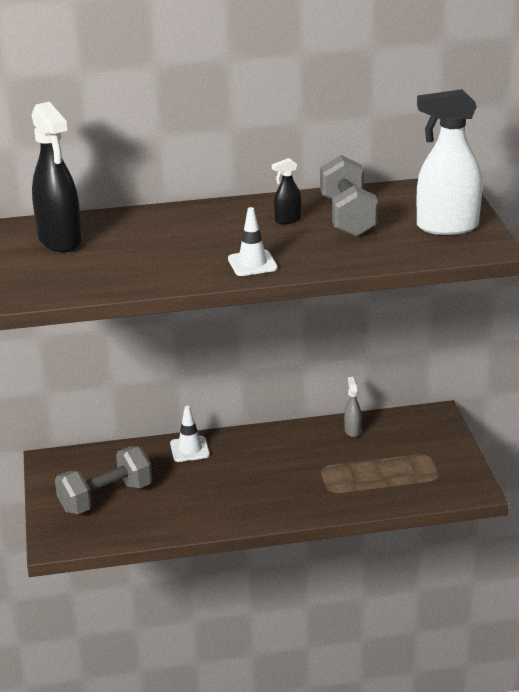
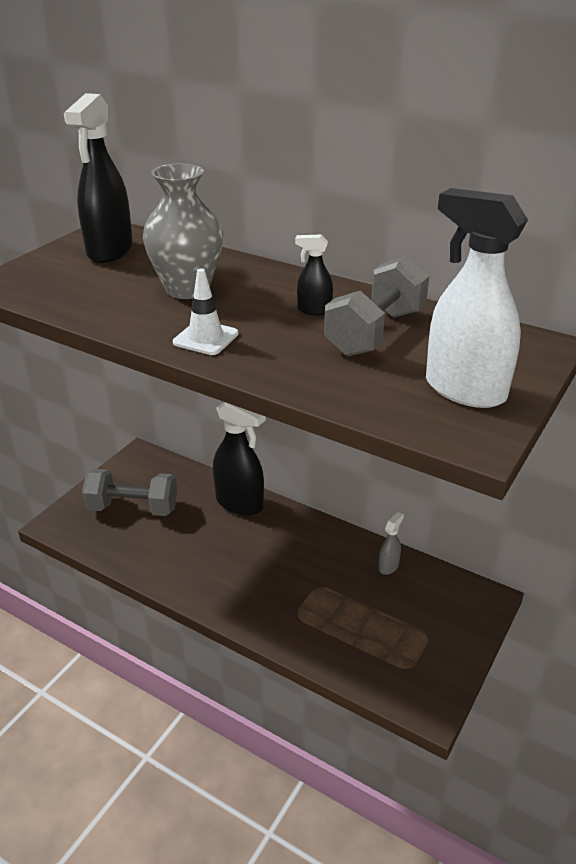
camera: 40 degrees right, 5 degrees up
white traffic cone [170,406,210,462] -> black spray bottle [213,402,266,516]
none -> grey vase [143,163,223,299]

